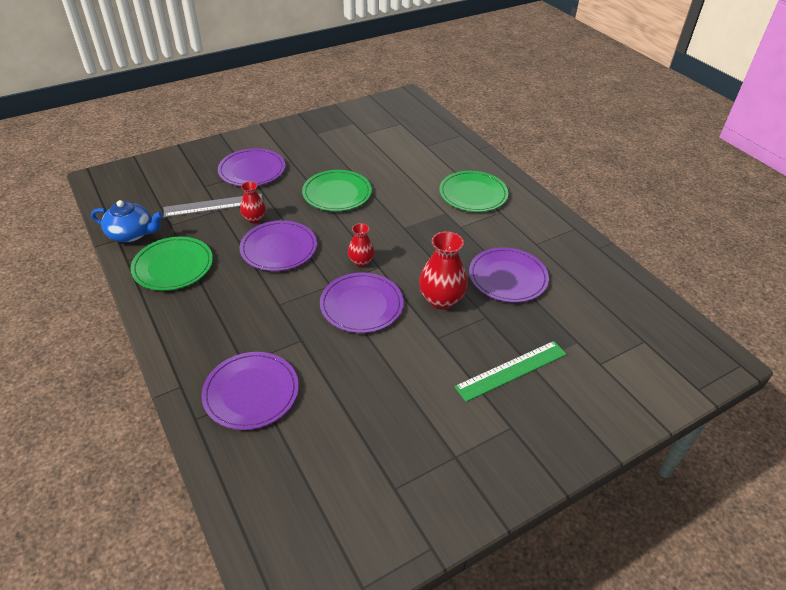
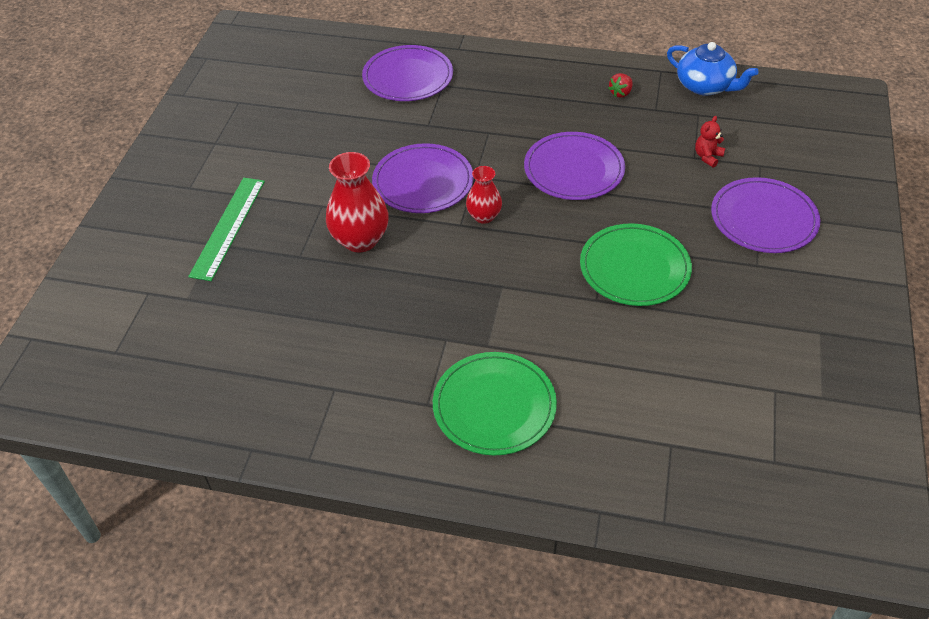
camera: 135 degrees right, 5 degrees up
blue teapot [91,200,163,242] -> blue teapot turned 105 degrees counterclockwise [667,42,759,96]
green plate [130,237,213,291] -> red strawberry [608,73,633,98]
grey ruler [164,194,263,217] -> red teddy bear [695,116,725,168]
red vase [240,182,266,223] -> none
purple plate [469,247,549,303] -> none

